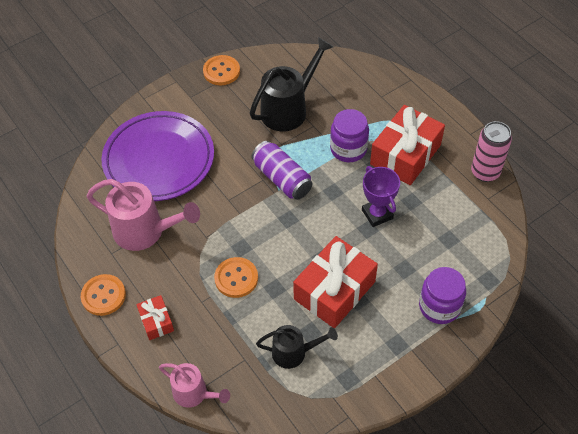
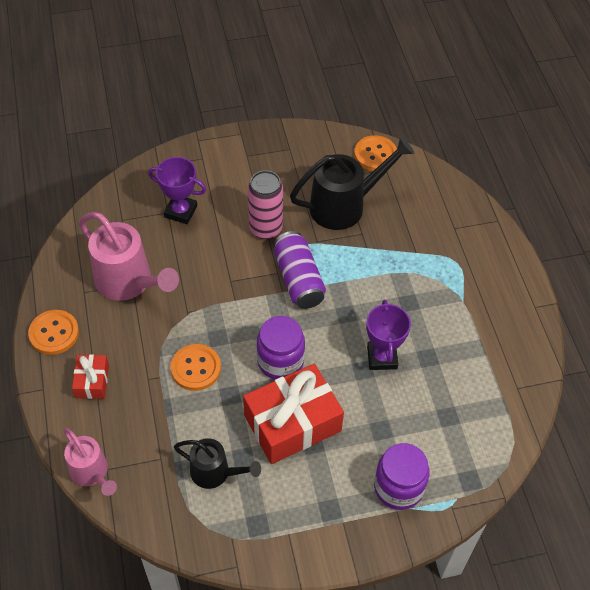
camera: 20 degrees right, 0 degrees up
purple plate [101,111,214,201] -> purple trophy [148,157,206,224]
orange button [203,55,240,85] -> orange button moved to [354,135,397,171]
purple jar [330,109,369,162] -> purple jar moved to [257,316,305,380]
red gift [370,105,445,185] -> none
pink can [471,121,512,182] -> pink can moved to [248,170,283,239]

